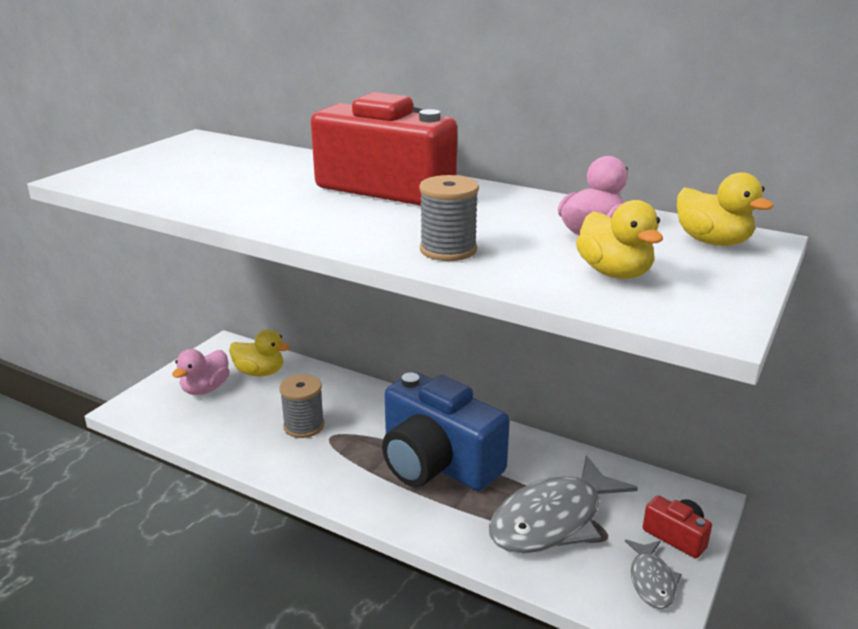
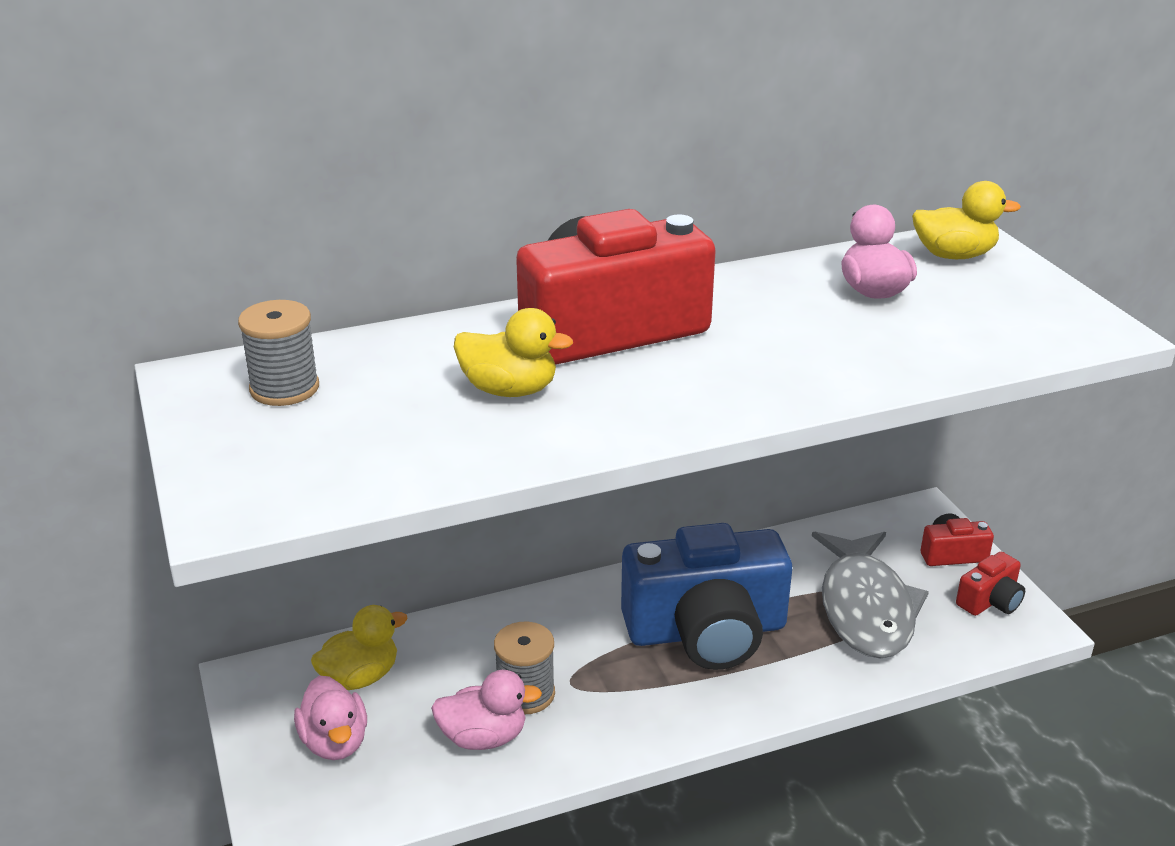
camera: 50 degrees left, 5 degrees up
grey spool [419,175,479,261] -> grey spool moved to [238,300,319,406]
yellow duck [576,200,663,279] -> yellow duck moved to [454,308,573,397]
grey fish [625,539,682,609] -> red camera [956,552,1025,616]
none -> pink duck [431,670,542,750]

